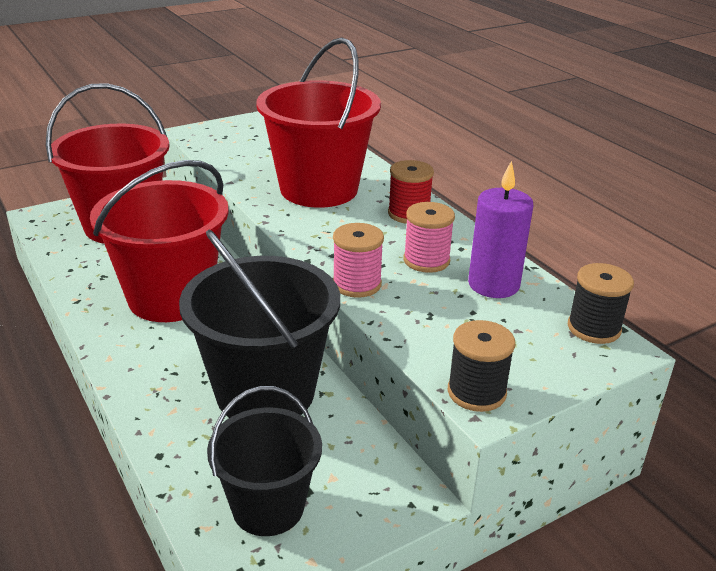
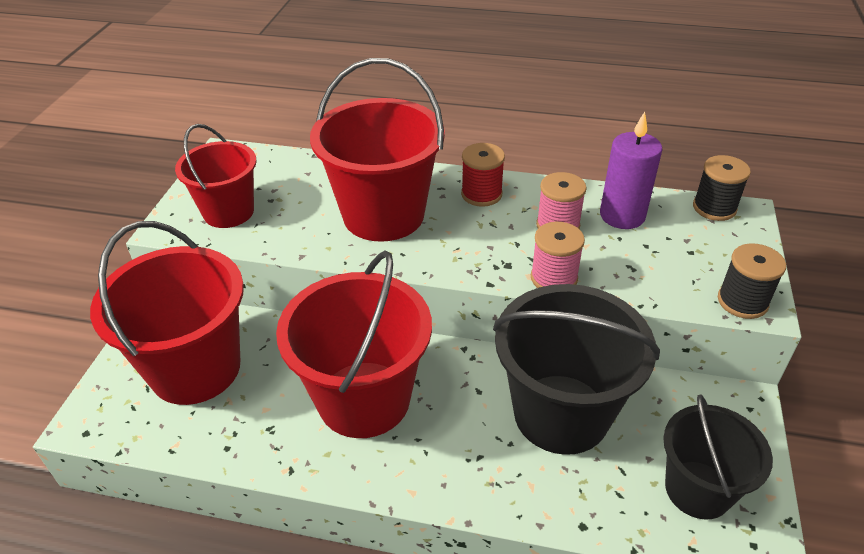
camera: 45 degrees left, 10 degrees up
none -> red bucket [175,124,257,228]

